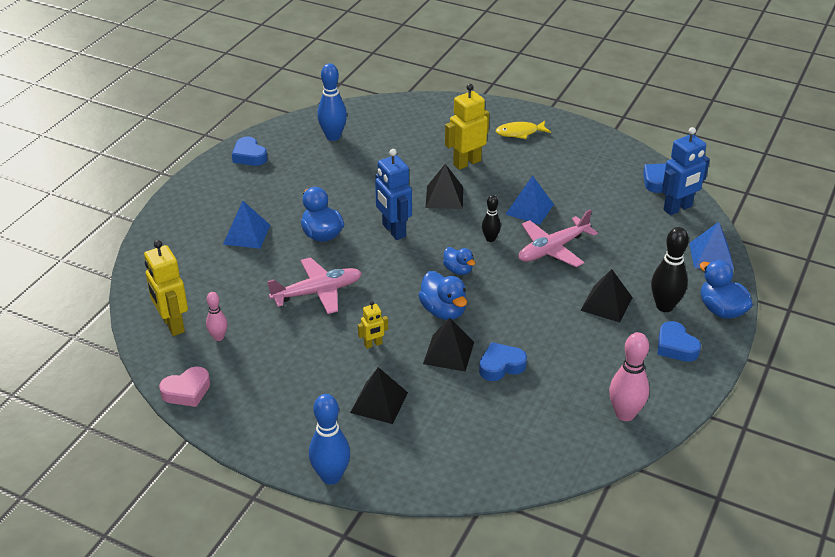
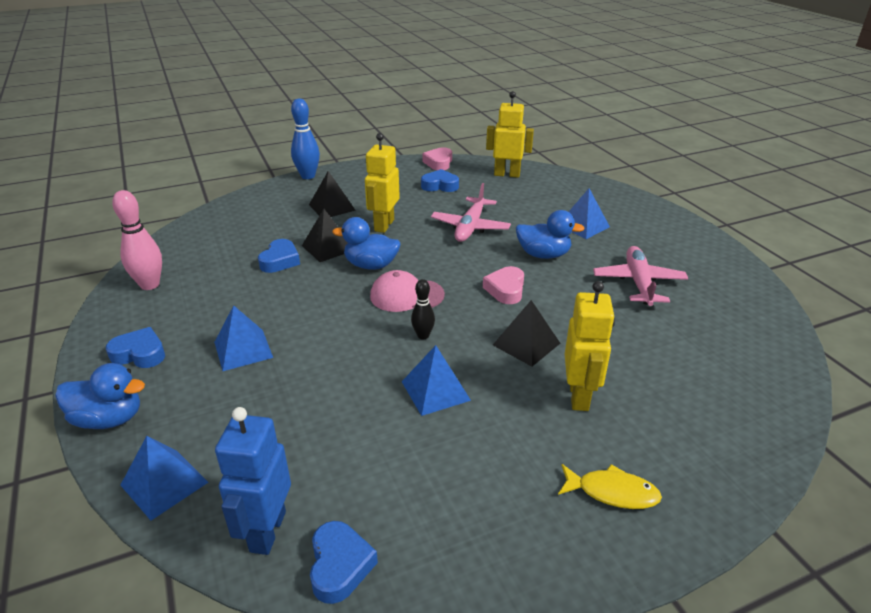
camera: 130 degrees right, 5 degrees down
pink bowling pin [206,292,227,341] -> none
blue heart [232,137,267,166] -> blue heart moved to [421,169,459,192]
blue bowling pin [317,63,347,141] -> none
yellow robot [358,301,388,349] -> yellow robot [365,133,400,233], size x1.91
blue robot [375,149,412,240] -> pink heart [483,266,524,304]
blue duck [443,247,475,275] -> pink cap [370,270,445,312]
yellow fish [496,121,551,139] -> yellow fish turned 75 degrees clockwise [558,464,662,509]
pink plane [519,209,598,267] -> pink plane moved to [593,246,688,306]
black pyramid [580,269,633,323] -> blue pyramid [214,305,273,371]
black bowling pin [651,227,689,312] -> none

